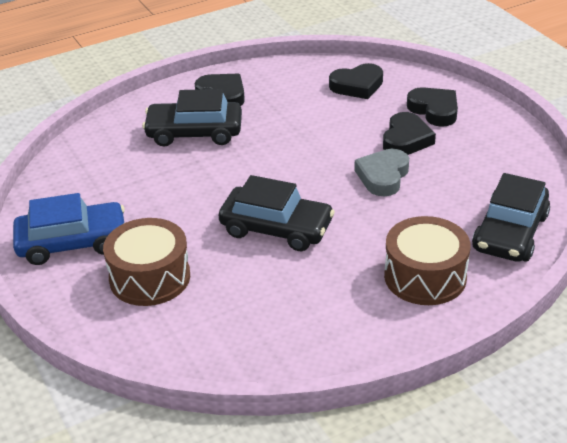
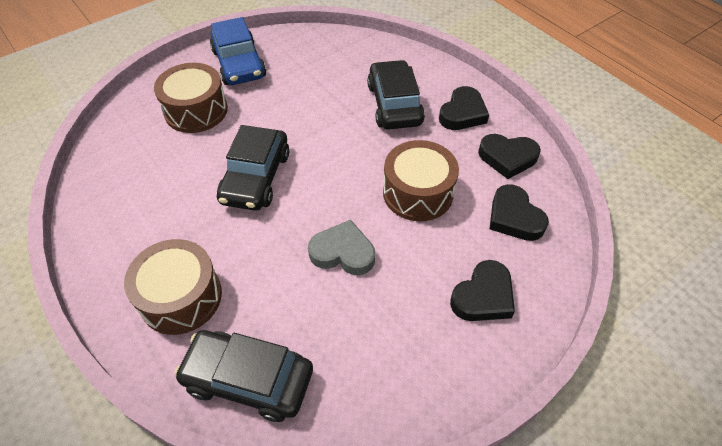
camera: 80 degrees right, 15 degrees up
black heart [383,112,436,155] -> black heart moved to [478,134,541,179]
none -> brown drum [383,140,459,221]

